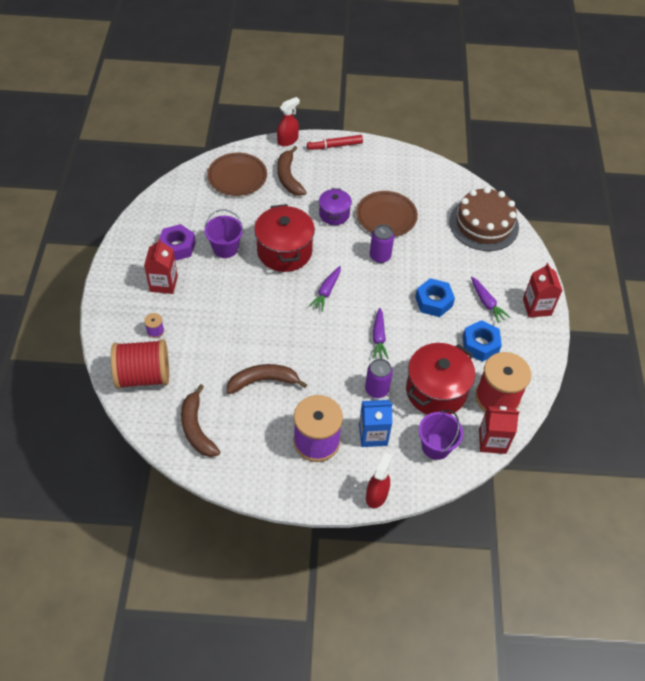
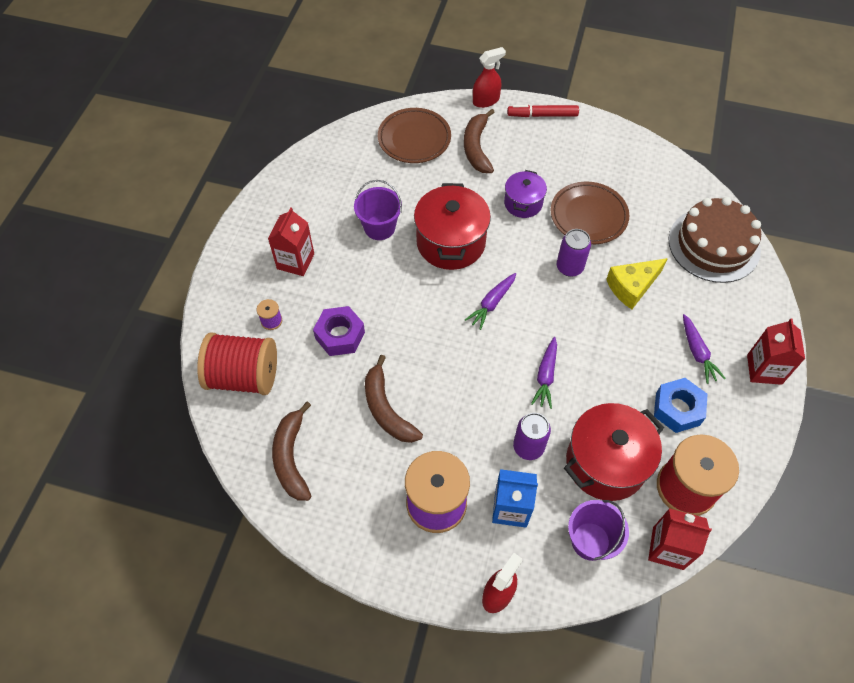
camera: 15 degrees right, 5 degrees up
purple nut [160,224,196,261] -> purple nut moved to [313,306,365,356]
brown banana [226,364,307,394] -> brown banana turned 120 degrees counterclockwise [365,355,423,443]
blue nut [415,278,455,317] -> none
none -> yellow cheese [606,258,668,309]

